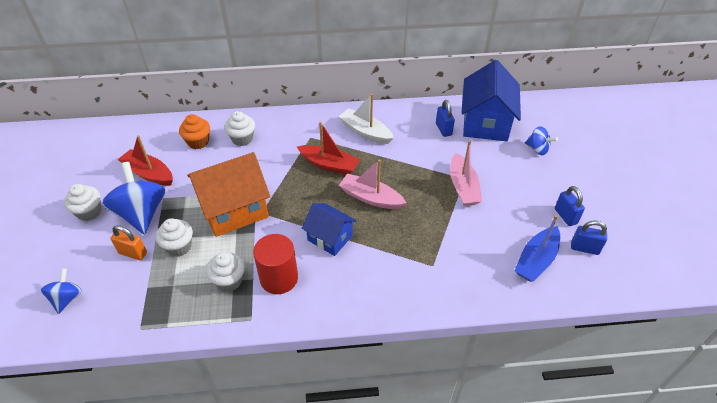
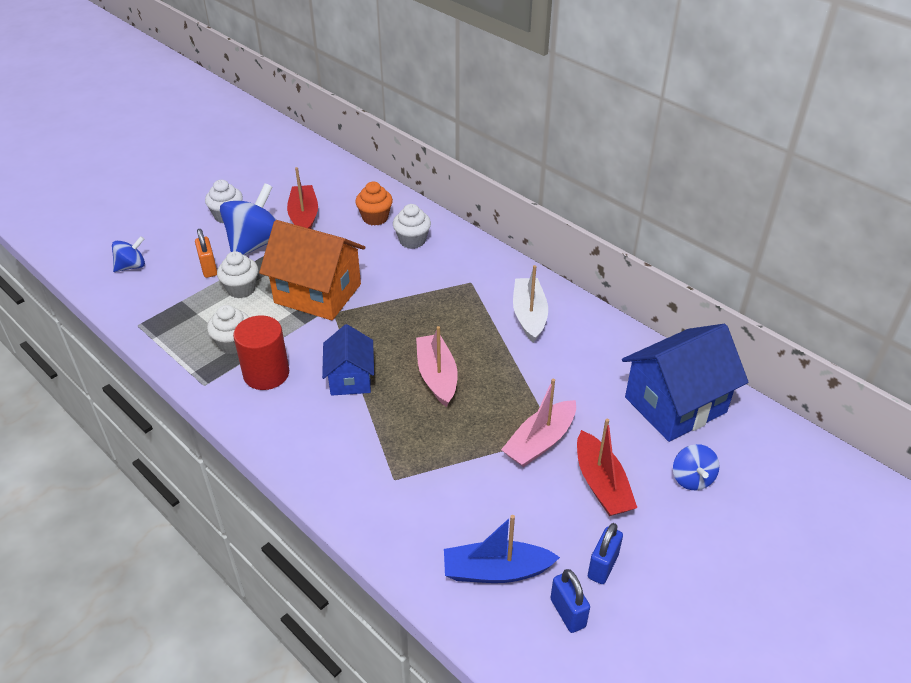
camera: 50 degrees right, 5 degrees down
red boat [297,122,360,175] -> red boat moved to [577,419,637,516]
blue padlock [436,100,455,137] -> none

